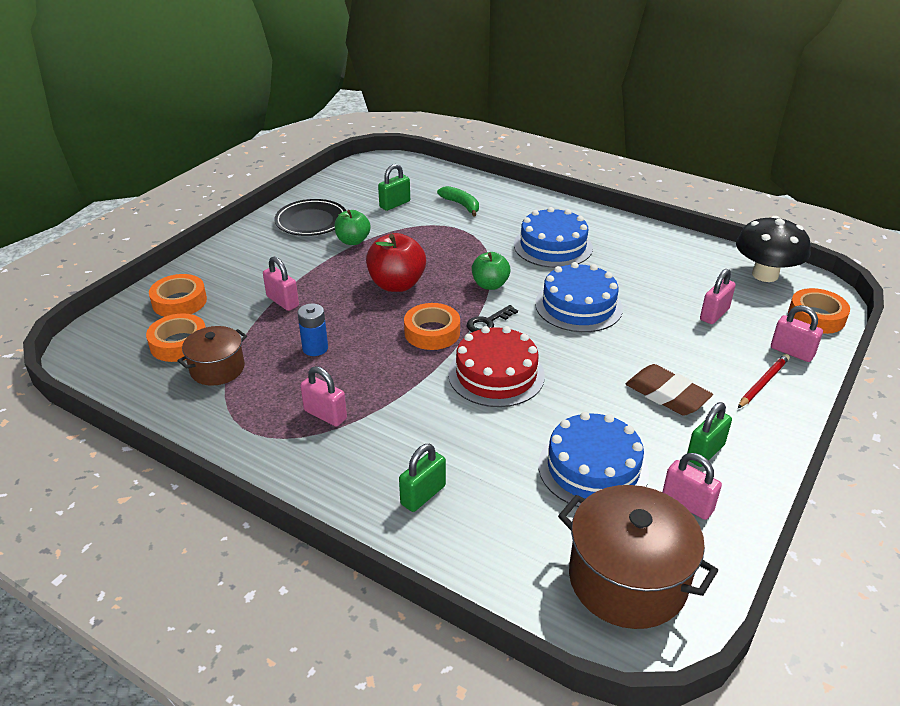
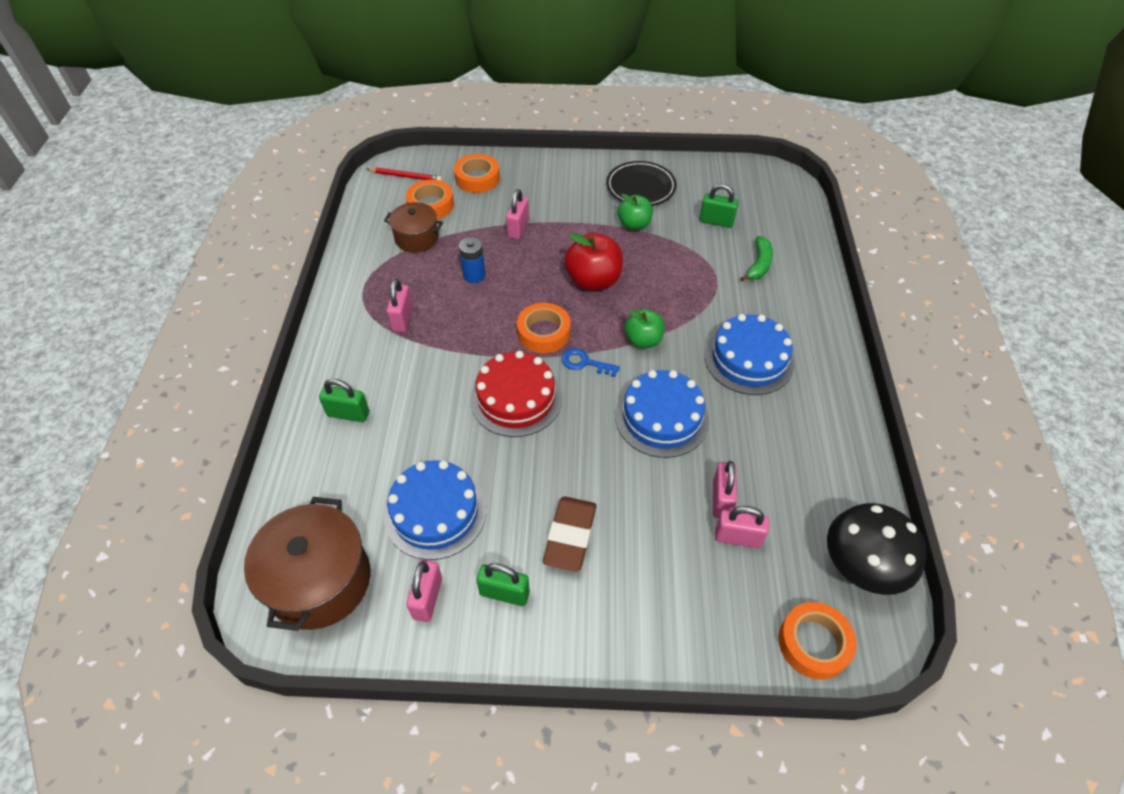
camera: 60 degrees right, 15 degrees up
black key [467,305,518,332] -> blue key [562,348,620,377]
red pencil [738,354,790,408] -> red pencil moved to [367,167,442,181]
pink padlock [771,305,823,362] -> pink padlock moved to [713,461,737,518]

